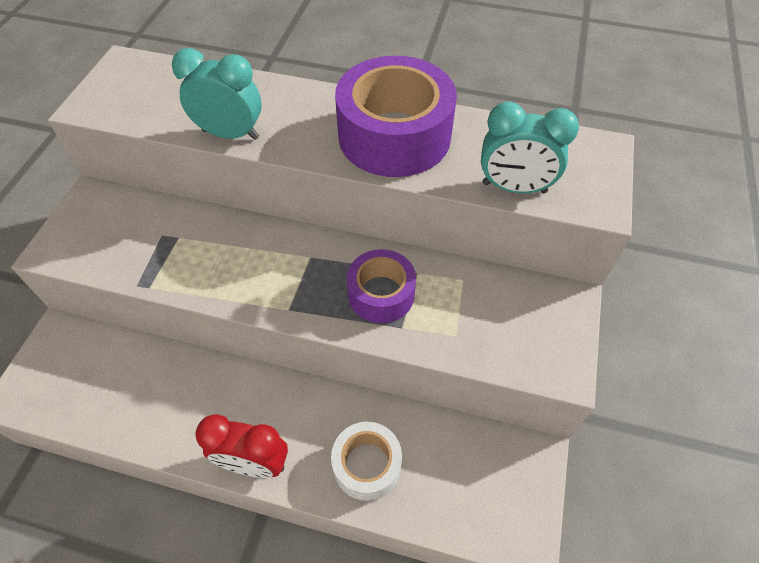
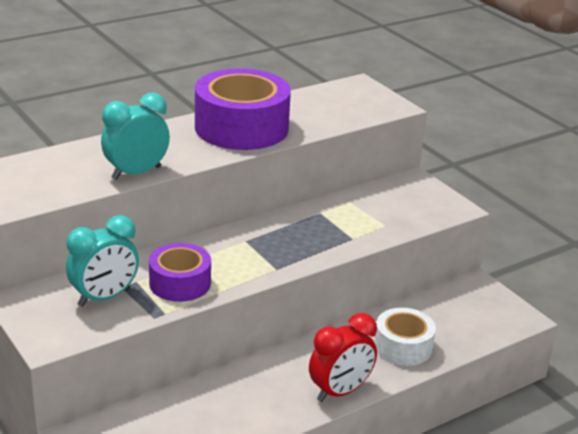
camera: 50 degrees left, 25 degrees down
purple tape [347,249,416,323] -> purple tape moved to [149,243,211,302]
turquoise clock [481,101,579,194] -> turquoise clock moved to [66,215,139,307]

